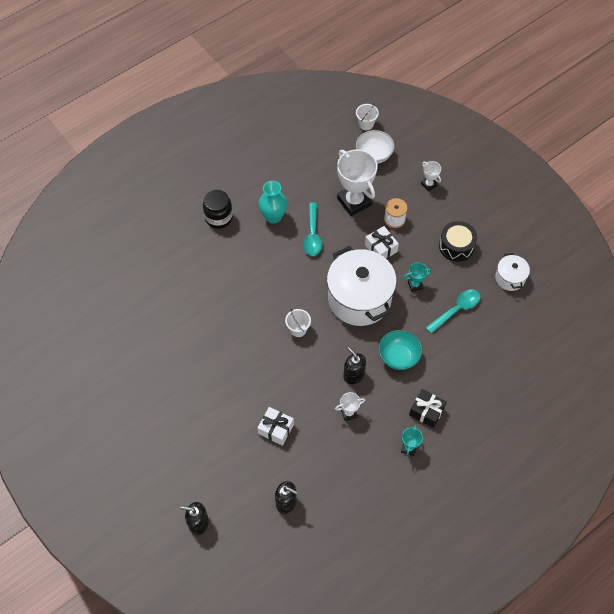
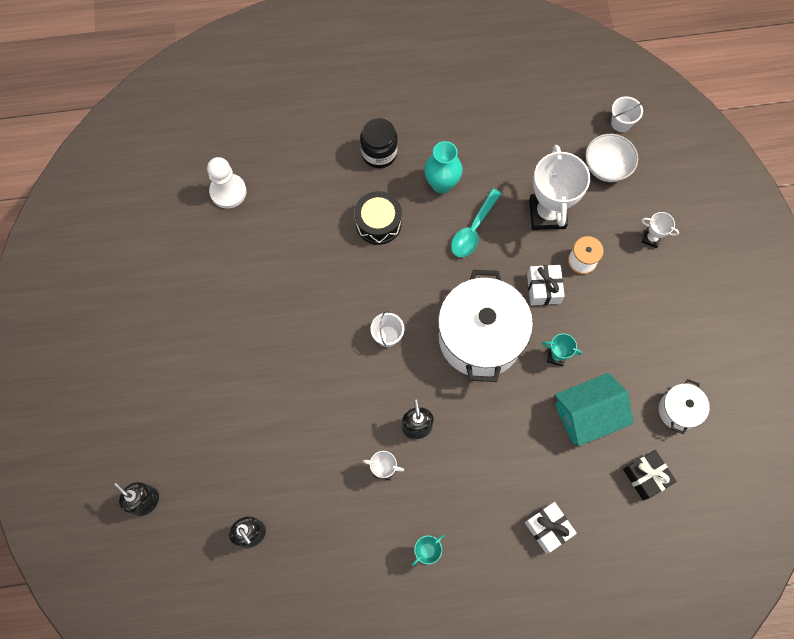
camera: 30 degrees right, 10 degrees up
white gift [257,407,294,446] -> white gift moved to [525,502,577,553]
turquoise bowl [379,330,422,370] -> none
black gift [409,389,447,428] -> black gift moved to [623,450,677,501]
white trophy [421,161,441,191] -> white trophy turned 60 degrees counterclockwise [641,212,679,248]
turquoise spoon [425,289,480,334] -> turquoise house [554,373,633,446]
black drum [439,221,477,262] -> black drum moved to [354,191,402,245]
none -> white pawn [207,157,247,209]

